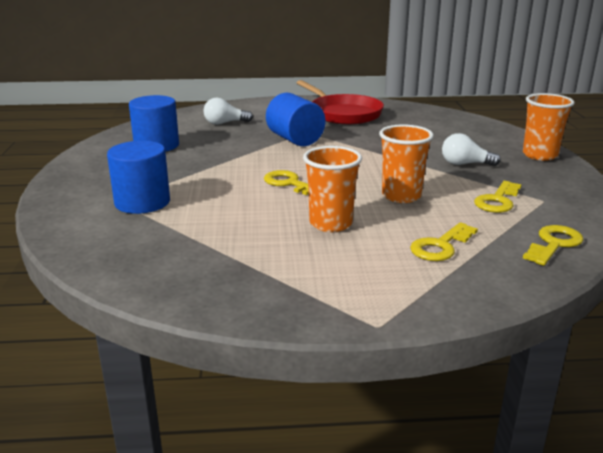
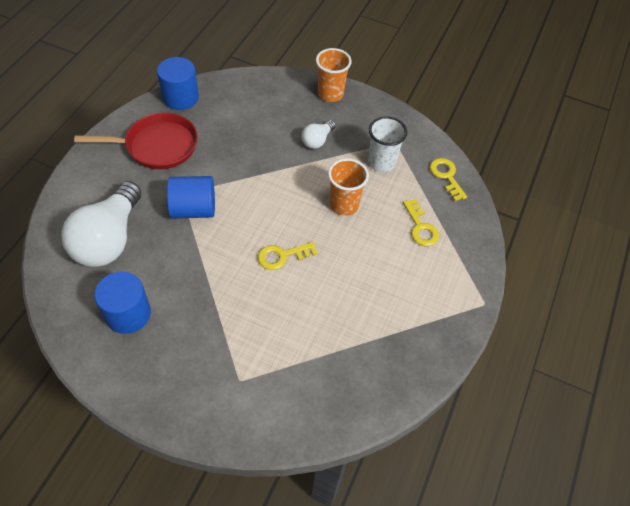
camera: 65 degrees left, 30 degrees up
blue cylinder [107,141,170,214] -> blue cylinder moved to [157,57,199,110]
white light bulb [203,98,253,125] -> white light bulb [61,181,141,267], size x2.14
orange cup [303,146,362,232] -> none
yellow key [474,181,522,213] -> white cup [368,116,407,172]

